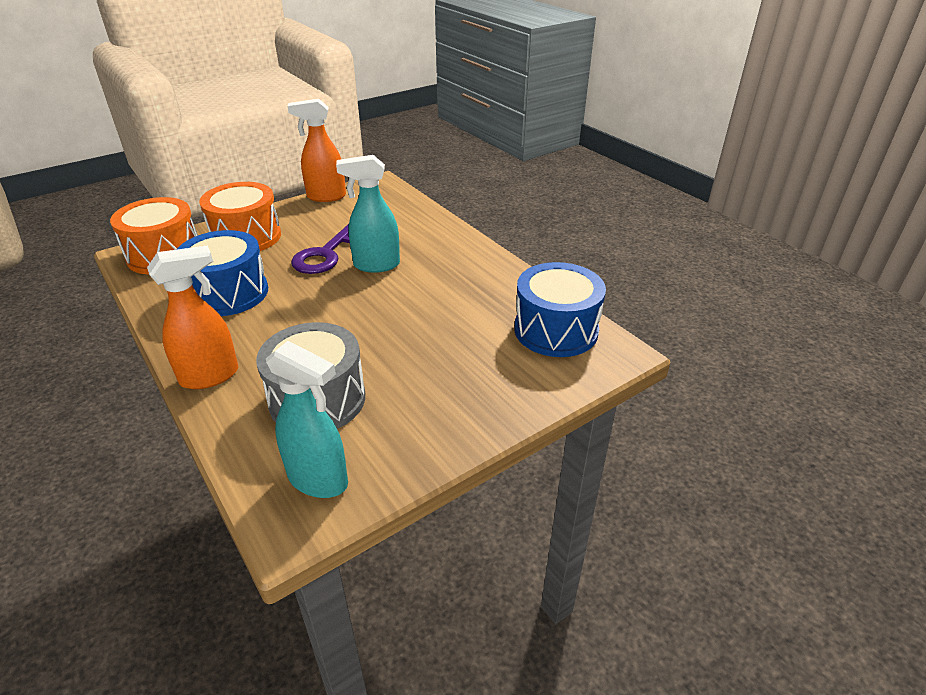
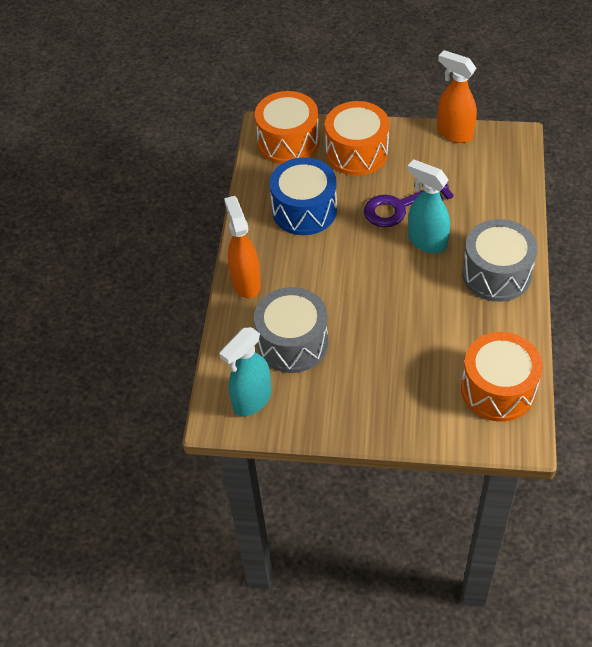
camera: 45 degrees right, 15 degrees up
orange spray bottle [147,245,238,389] -> orange spray bottle turned 120 degrees counterclockwise [224,196,261,298]
turquoise spray bottle [266,341,348,498] -> turquoise spray bottle turned 60 degrees clockwise [219,327,271,416]
blue drum [514,262,606,357] -> orange drum [461,332,543,422]
none -> grey drum [462,219,538,302]

